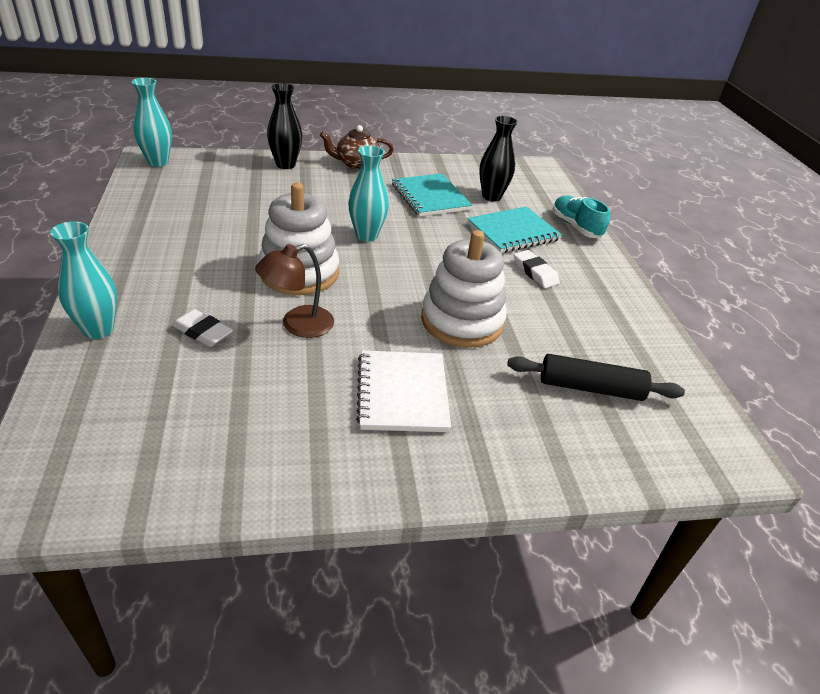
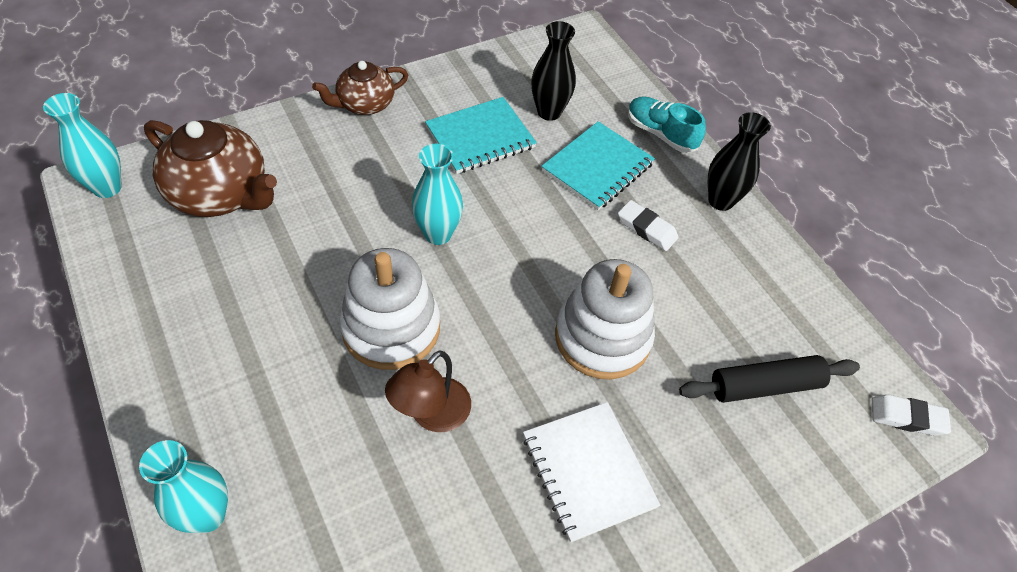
camera: 20 degrees left, 15 degrees up
white eraser [172,309,233,347] -> white eraser moved to [872,394,951,436]
black vase [267,83,302,169] -> black vase moved to [708,112,771,211]
turquoise notebook [392,174,472,217] -> turquoise notebook turned 75 degrees counterclockwise [425,97,537,174]
none -> brown teapot [144,120,277,217]

